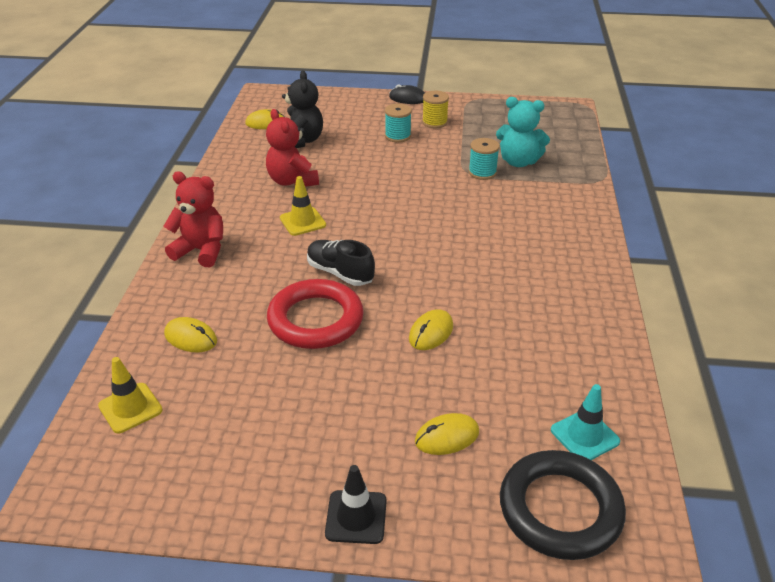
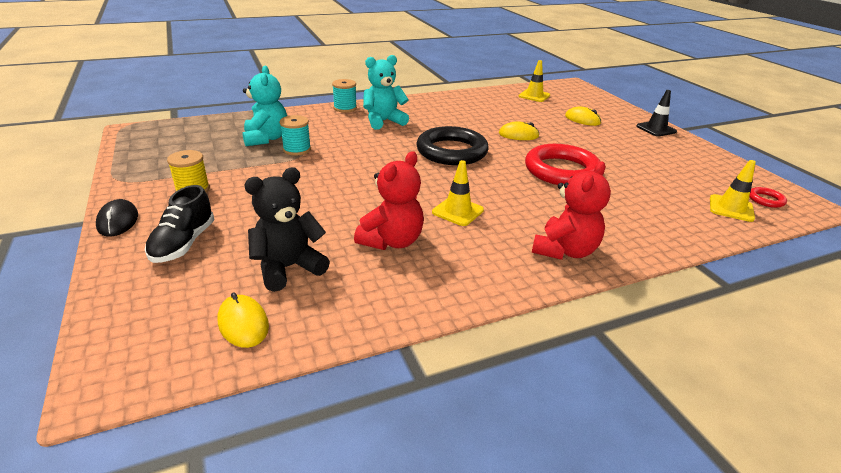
camera: 120 degrees left, 5 degrees down
red teddy bear [163,171,223,267] -> red teddy bear turned 135 degrees counterclockwise [532,161,611,260]
yellow mouse [164,317,217,352] -> none
black shoe [307,240,375,286] -> black shoe moved to [145,185,215,263]
turquoise spool [385,103,412,143] -> turquoise spool moved to [332,79,357,112]
black ring [500,450,626,560] -> black ring moved to [417,126,489,165]
turquoise traffic cone [551,384,620,460] -> yellow traffic cone [518,60,550,102]
none -> turquoise teddy bear [363,55,409,130]
none -> red ring [749,187,787,208]

